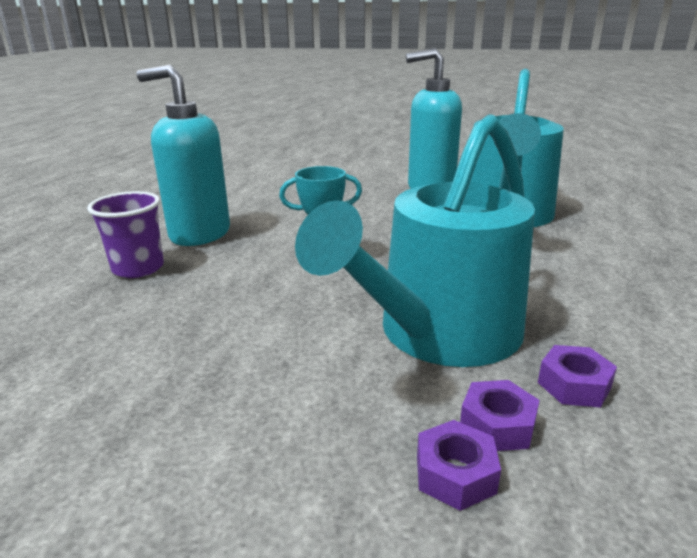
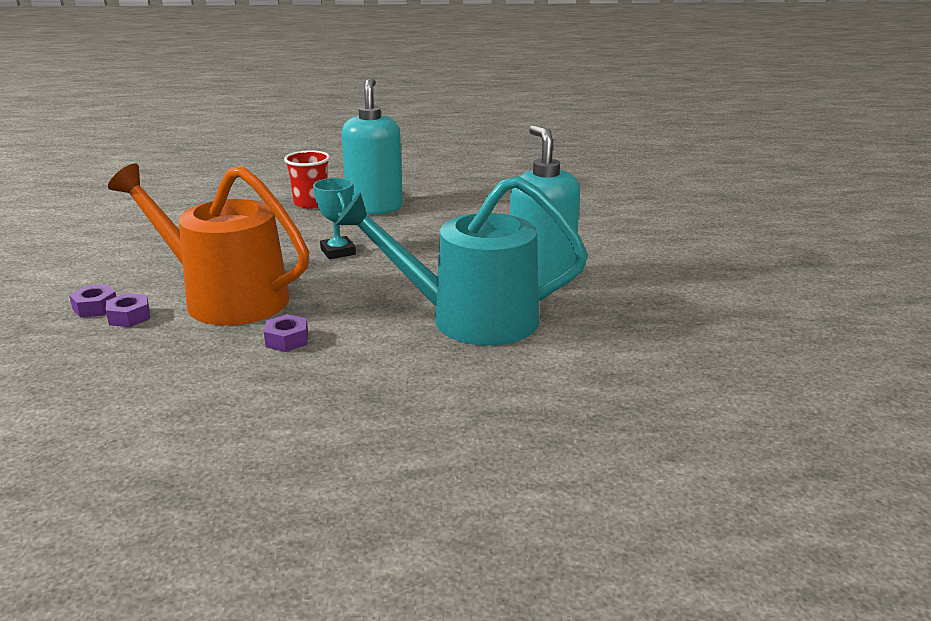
camera: 75 degrees right, 0 degrees up
purple cup [87,191,164,278] -> red cup [284,150,330,209]
turquoise watering can [295,114,535,367] -> orange watering can [108,164,309,326]
purple nut [538,345,617,407] -> purple nut moved to [264,314,308,352]

